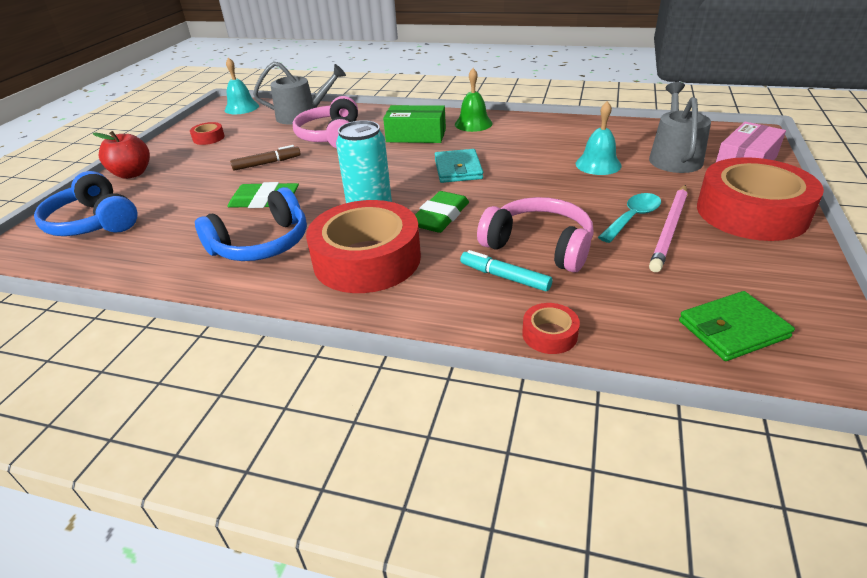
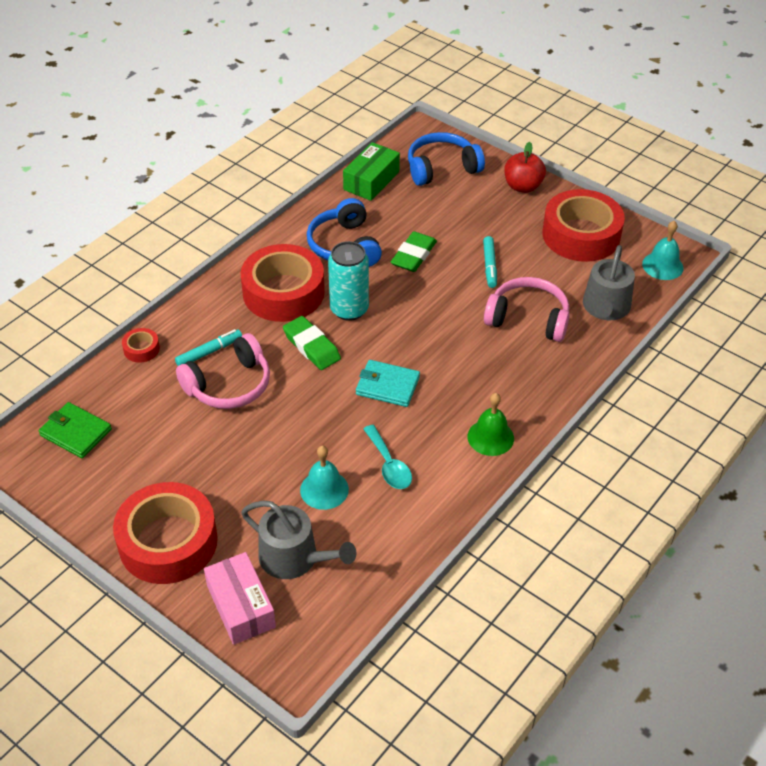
camera: 110 degrees right, 10 degrees up
red tape [190,122,225,145] -> red tape [543,189,625,262], size x2.39
brown marker [230,145,301,171] -> turquoise marker [483,236,497,288]
green box [383,105,446,143] -> green box moved to [343,142,400,201]
turquoise spoon [598,193,661,243] -> turquoise spoon moved to [363,425,412,489]
pink pencil [649,185,688,272] -> none
green wallet [679,291,795,361] -> green wallet turned 60 degrees counterclockwise [39,402,112,458]

